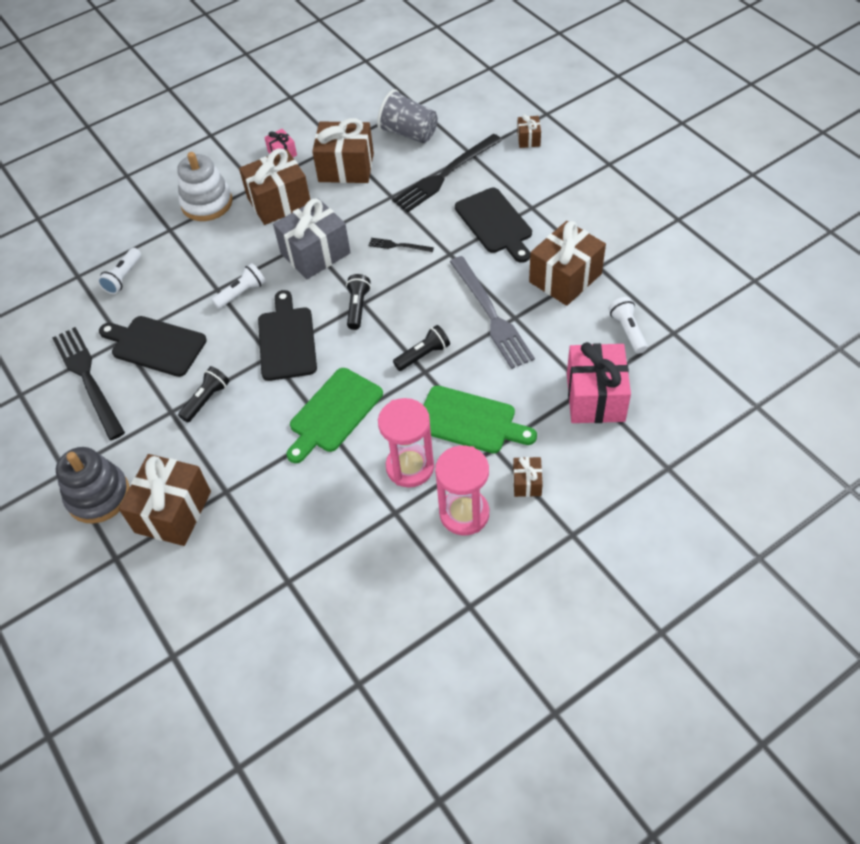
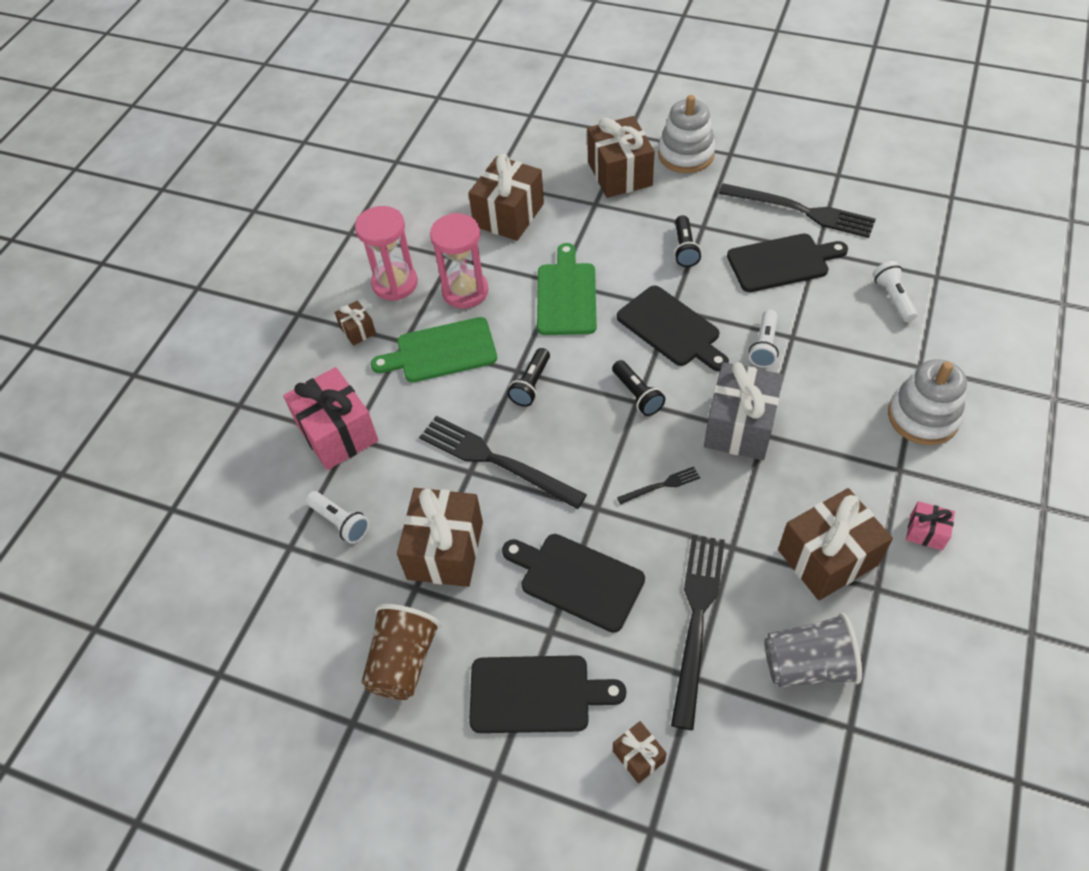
camera: 145 degrees right, 0 degrees up
grey stacking toy [56,447,130,524] -> white stacking toy [658,95,715,173]
brown gift [239,148,310,225] -> brown gift moved to [468,154,544,241]
grey fork [450,256,535,369] -> black fork [419,416,587,509]
none -> brown cup [361,604,441,700]
none -> black cutting board [469,655,626,733]

